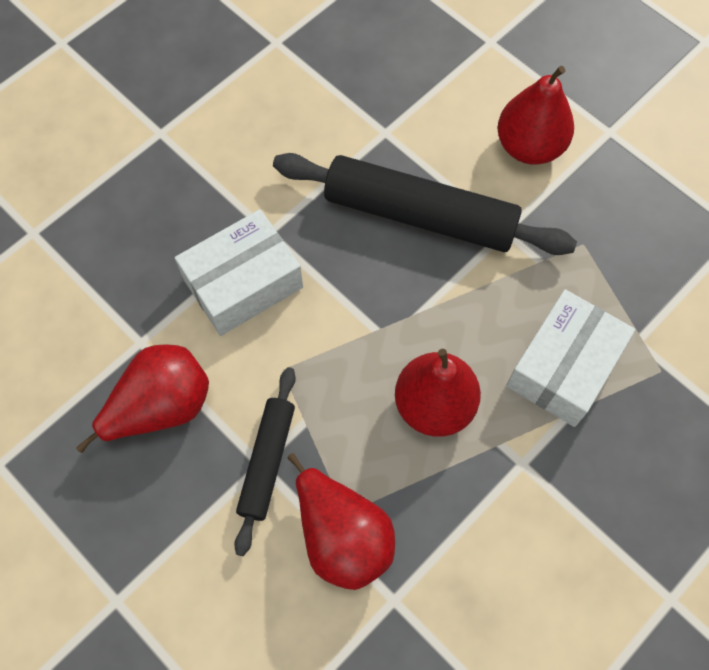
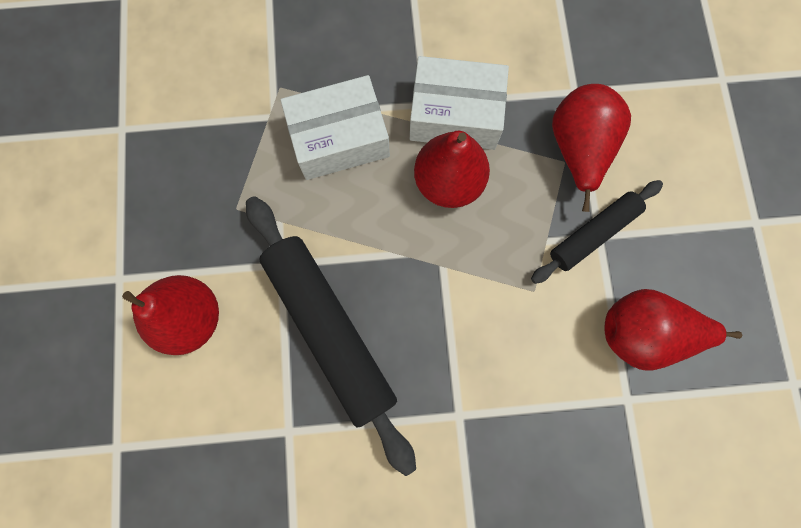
camera: 140 degrees left, 10 degrees up
white box [175,209,303,336] -> white box moved to [410,56,509,150]

